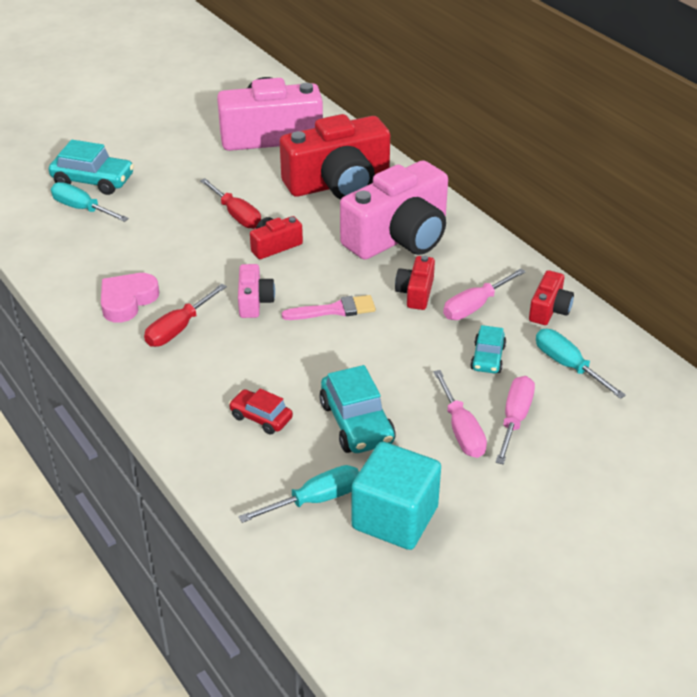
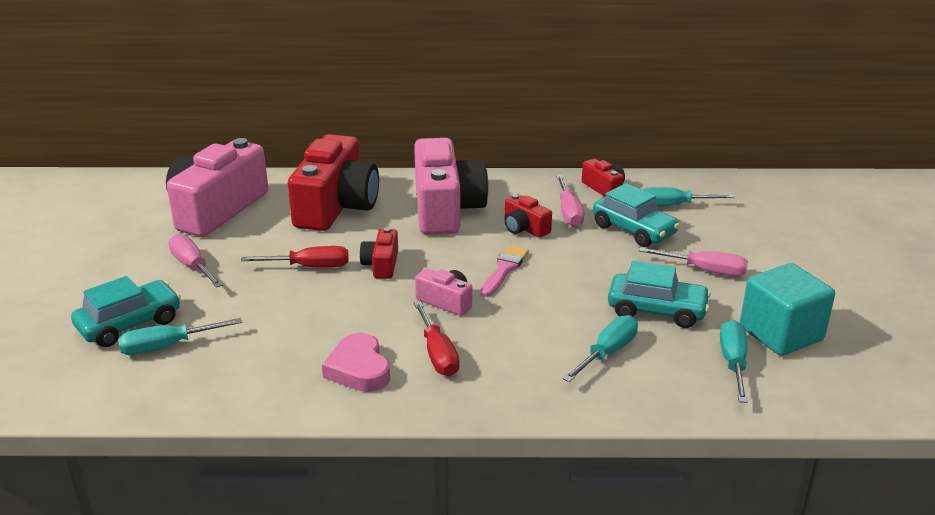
camera: 55 degrees left, 10 degrees down
red car [229,388,293,435] -> turquoise screwdriver [563,315,638,382]
turquoise car [470,325,506,373] -> turquoise car [593,183,680,247], size x1.64
pink screwdriver [496,376,535,465] -> pink screwdriver moved to [168,234,223,288]

